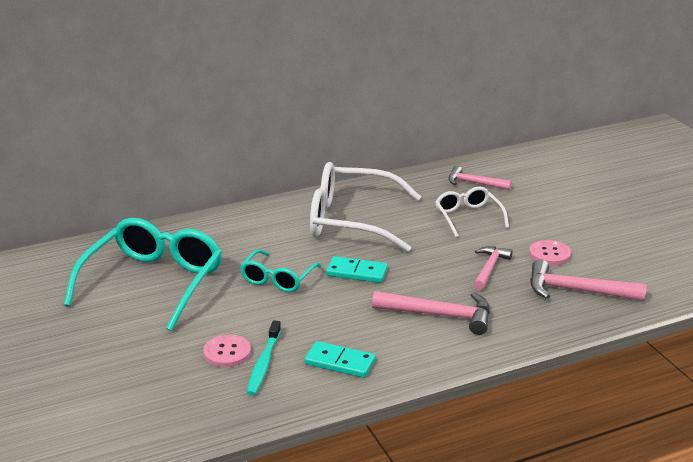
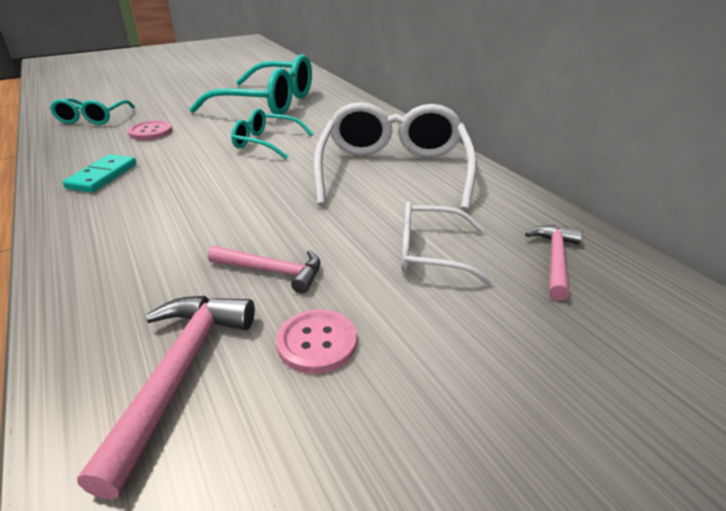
camera: 85 degrees right, 5 degrees up
turquoise toothbrush [247,320,281,396] -> none
turquoise domino [326,256,388,283] -> none
pink hammer [372,291,490,335] -> none
white glasses [435,187,509,238] -> white glasses turned 150 degrees counterclockwise [401,202,493,284]
none -> turquoise glasses [50,98,135,125]

